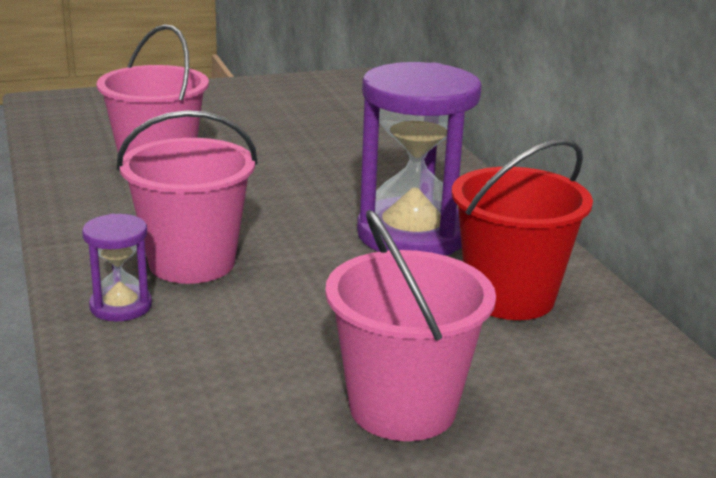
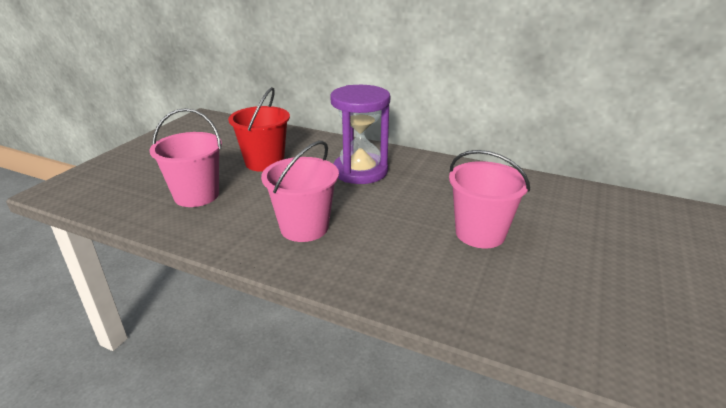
camera: 45 degrees left, 5 degrees up
purple hourglass [82,214,152,322] -> none
red bucket [452,139,593,320] -> red bucket moved to [228,87,290,172]

